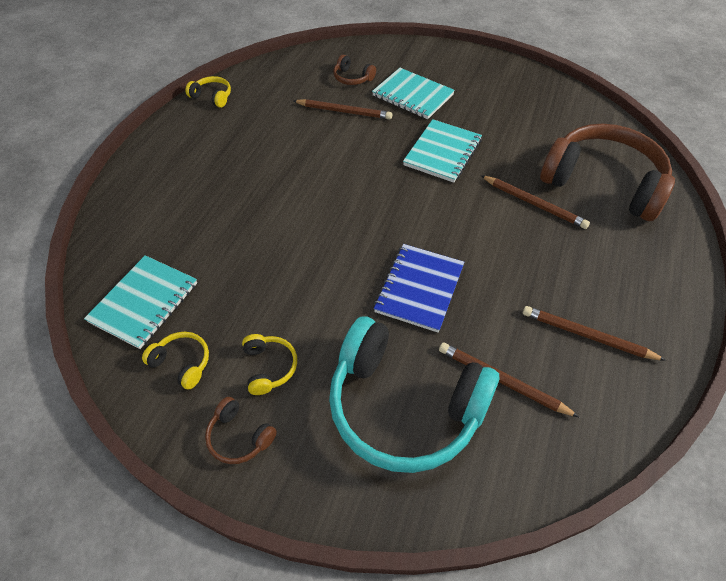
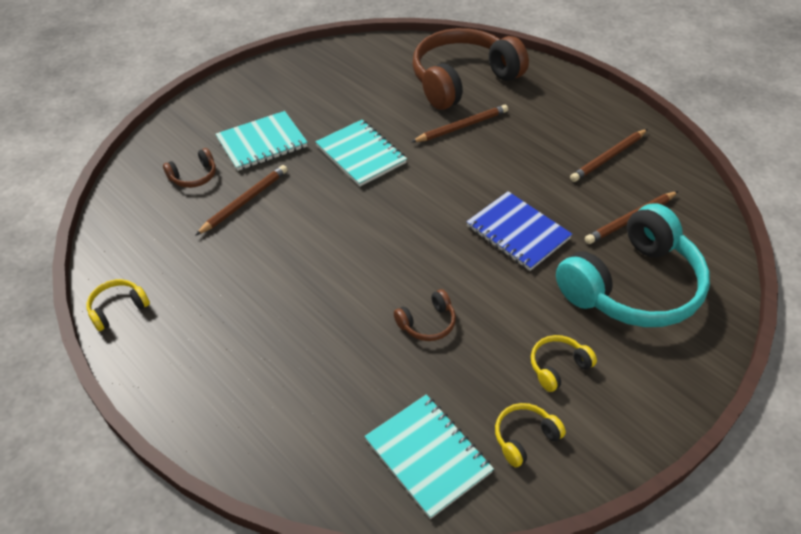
camera: 65 degrees left, 5 degrees down
brown headphones [205,397,277,464] -> brown headphones moved to [394,289,456,341]
yellow headphones [242,334,297,395] -> yellow headphones turned 45 degrees counterclockwise [531,335,597,392]

